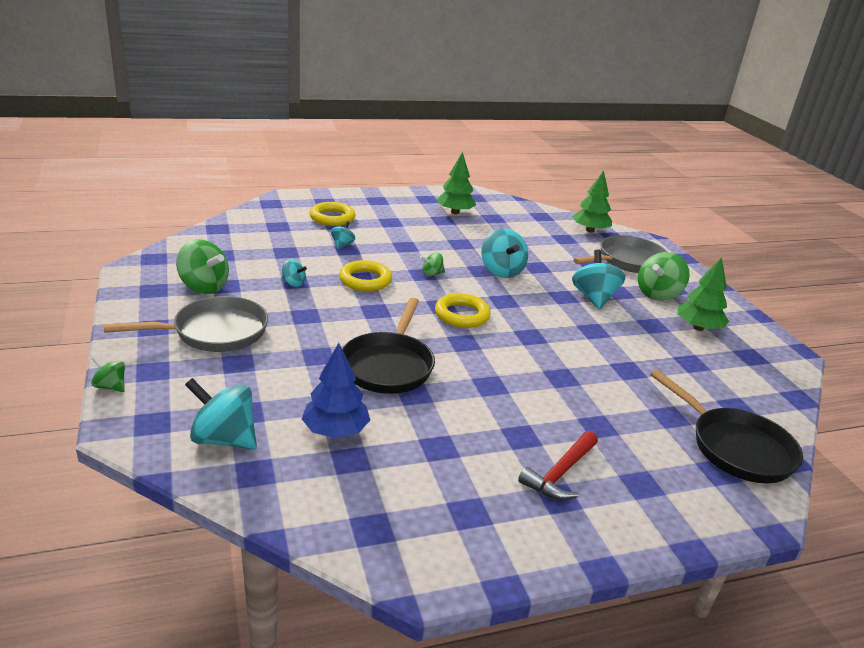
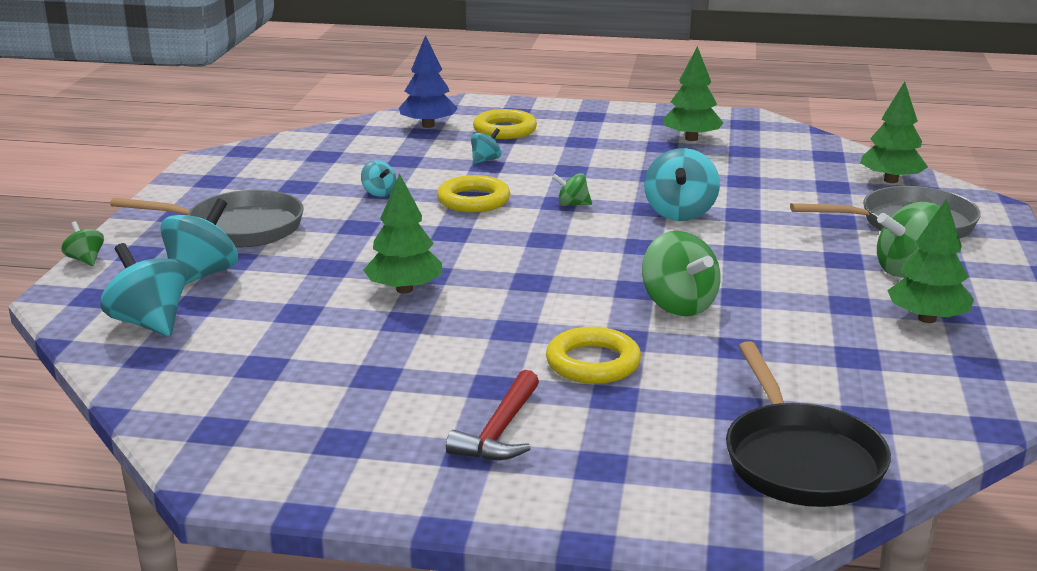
camera: 30 degrees right, 5 degrees down
green spinning top [176,239,229,294] -> green spinning top moved to [642,231,721,316]
blue tree [301,343,370,438] -> blue tree moved to [399,35,458,128]
black pan [342,298,435,394] -> green tree [363,174,442,294]
yellow ring [435,293,491,328] -> yellow ring moved to [546,327,641,384]
red hammer [518,431,598,500] -> red hammer turned 45 degrees counterclockwise [446,370,539,460]
turquoise spinning top [572,250,625,310] -> turquoise spinning top moved to [160,198,238,285]

